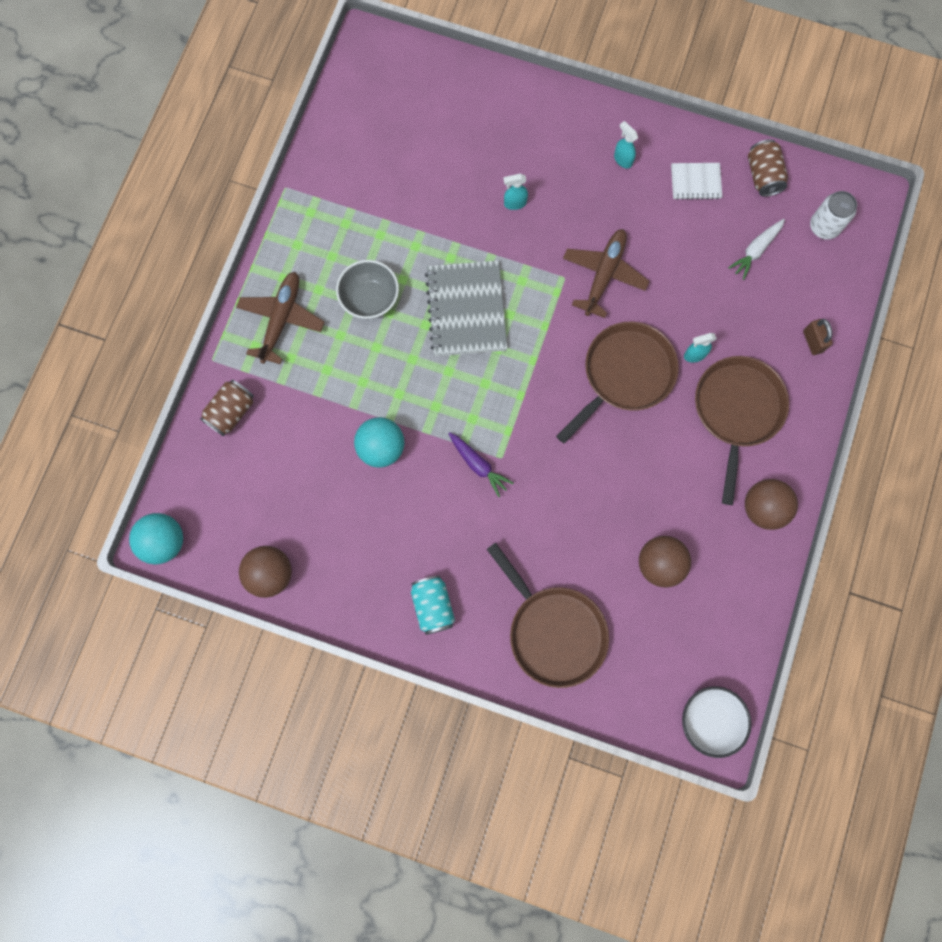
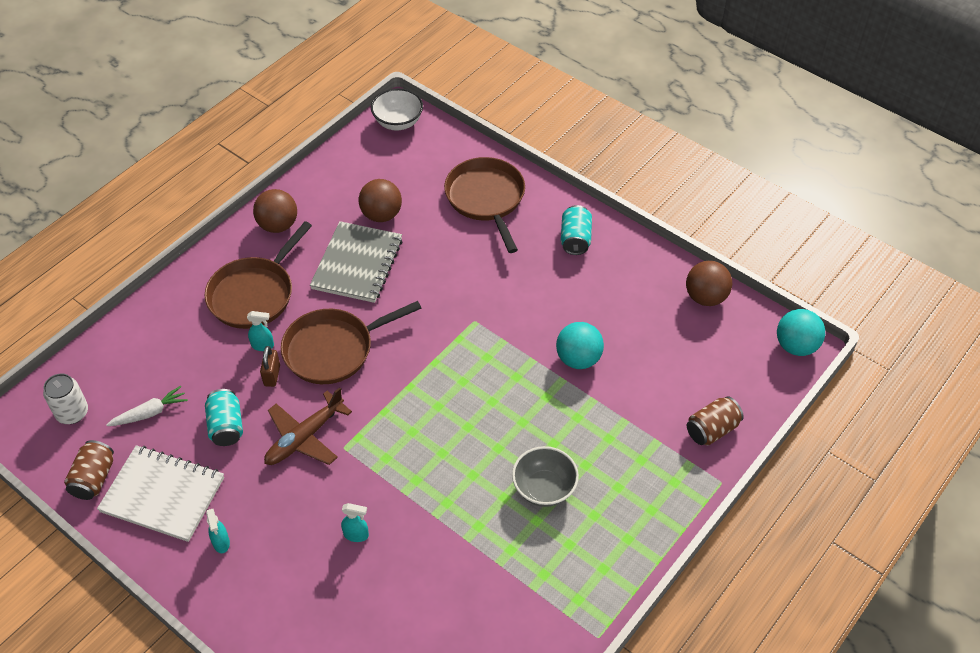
camera: 160 degrees left, 25 degrees down
brown plane [236,272,325,364] -> none
grey notebook [425,261,507,356] -> grey notebook moved to [310,221,402,303]
purple carrot [448,432,514,497] -> none
white notebook [671,163,722,200] -> white notebook [97,445,224,542], size x1.87
brown padlock [803,319,833,355] -> brown padlock moved to [260,346,280,387]
none -> turquoise can [205,389,243,446]

